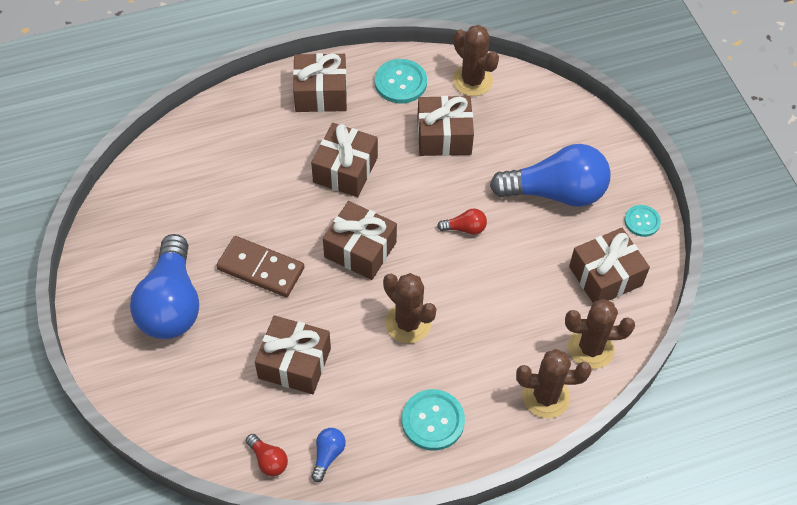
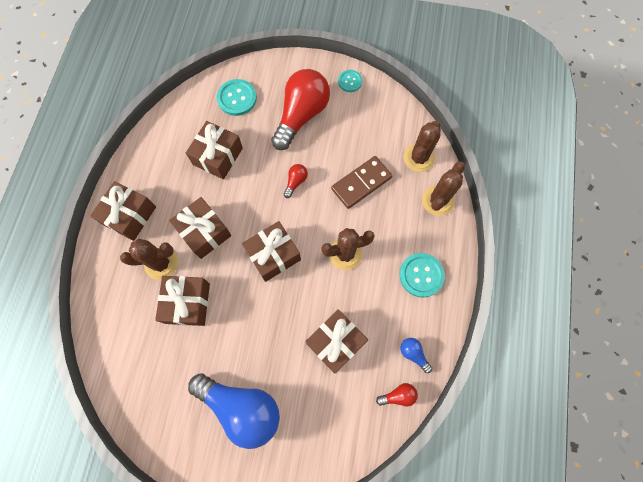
camera: 60 degrees left, 15 degrees up
brown domino [216,236,305,297] -> brown domino moved to [331,156,392,209]
turquoise button [375,59,427,103] -> turquoise button moved to [217,79,257,116]
brown cactus [453,25,499,96] -> brown cactus moved to [120,239,178,280]
blue light bulb [490,144,611,207] -> red light bulb [271,69,330,150]
brown gift [569,228,650,303] -> brown gift moved to [155,276,210,326]

